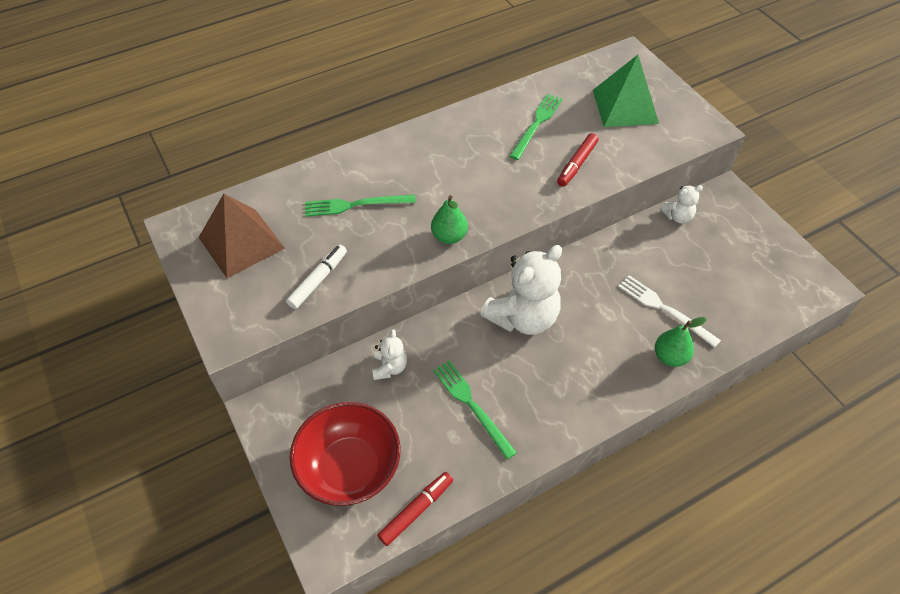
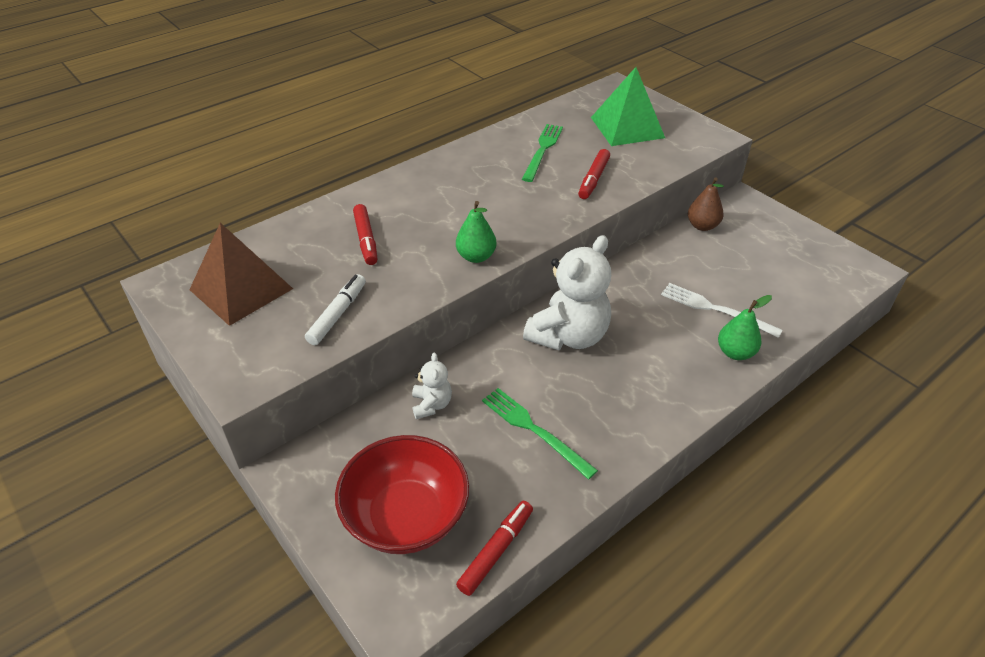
camera: 10 degrees left, 10 degrees down
green fork [305,195,416,217] -> red marker [353,204,377,265]
white teddy bear [660,185,703,223] -> brown pear [688,177,724,231]

